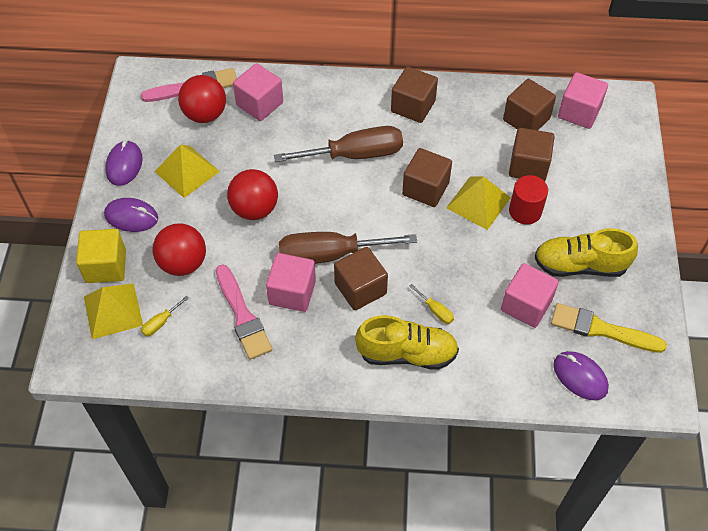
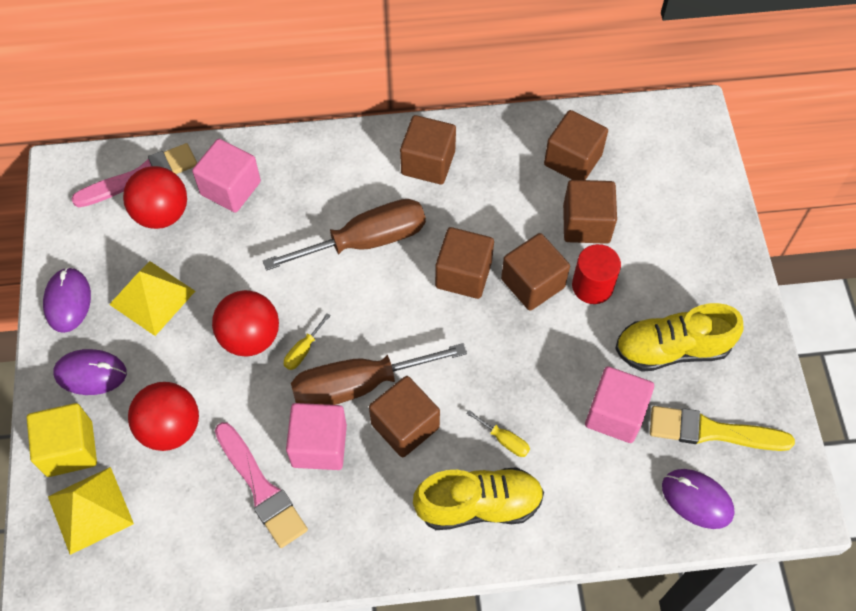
camera: 10 degrees left, 5 degrees up
yellow screwdriver [141,296,189,336] -> yellow screwdriver moved to [284,313,331,370]
yellow pyramid [446,176,511,230] -> brown cube [501,233,570,311]
pink cube [558,72,608,129] -> none

